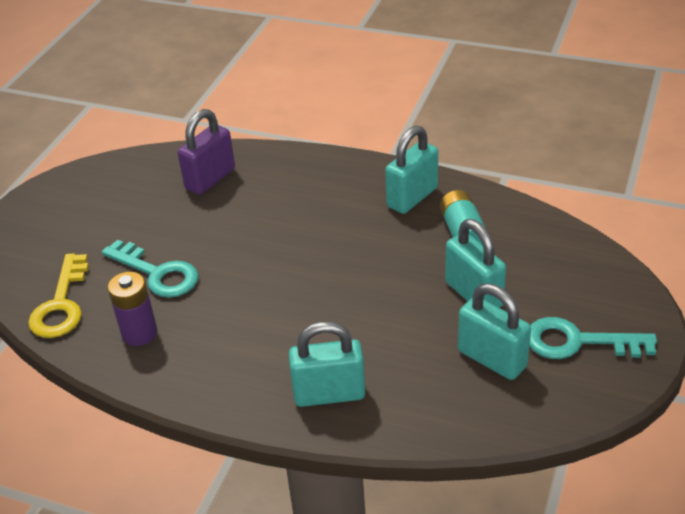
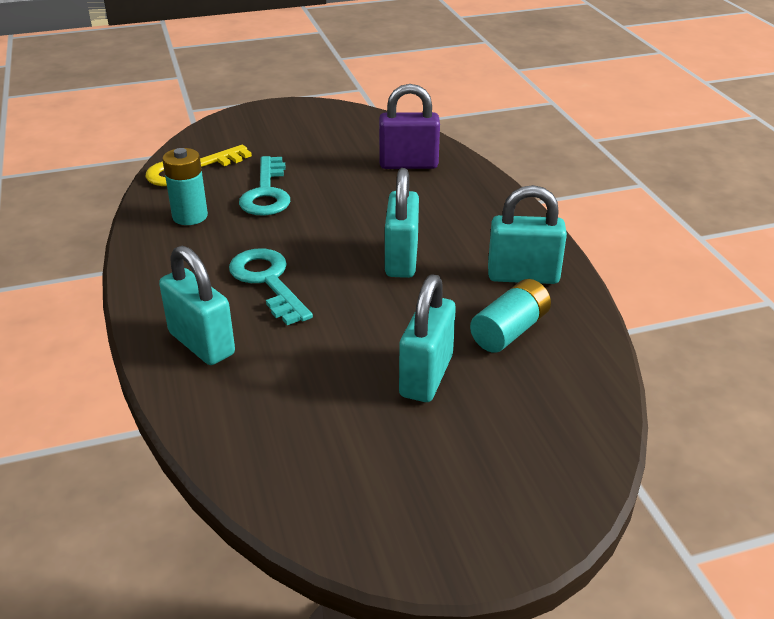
camera: 50 degrees right, 5 degrees down
purple battery [108,272,157,346] -> turquoise battery [162,148,208,225]
turquoise padlock [458,283,531,380] -> turquoise padlock moved to [385,168,419,278]
turquoise key [529,317,657,359] -> turquoise key moved to [229,248,313,325]

